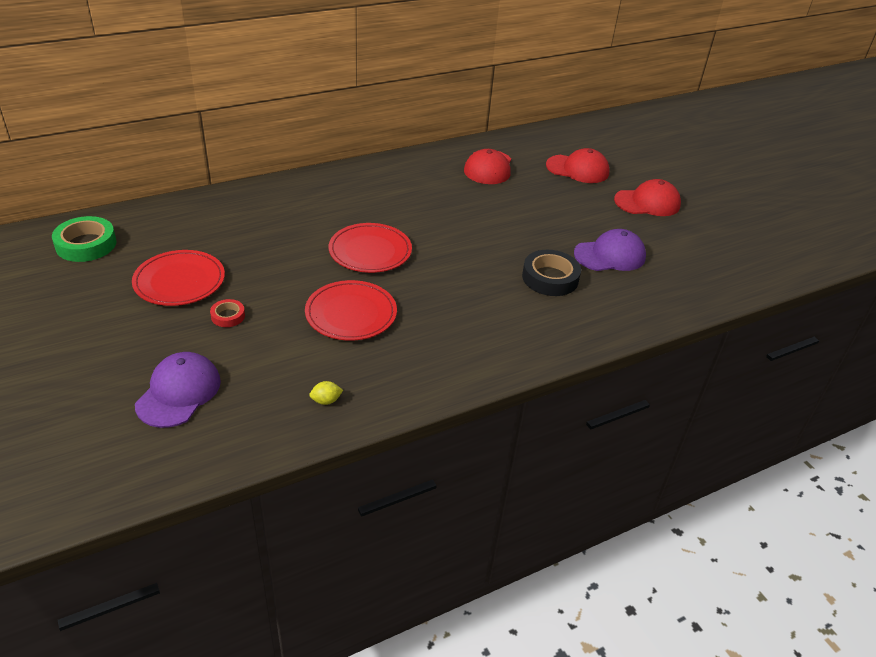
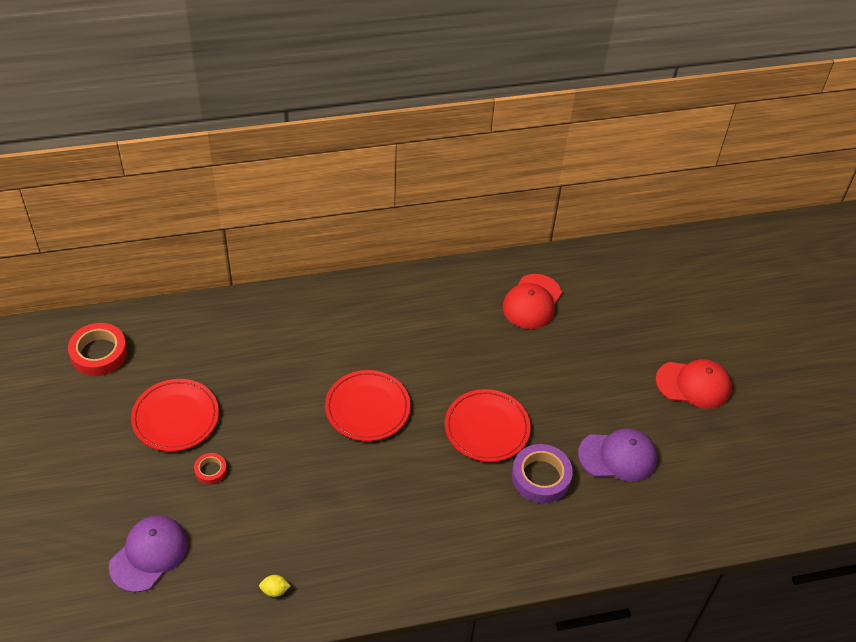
camera: 15 degrees right, 10 degrees up
green tape [52,216,117,262] -> red tape [68,323,128,376]
red plate [305,280,397,341] -> red plate moved to [445,389,531,462]
black tape [522,250,581,296] -> purple tape [512,444,573,503]
red cap [546,148,610,183] -> none

